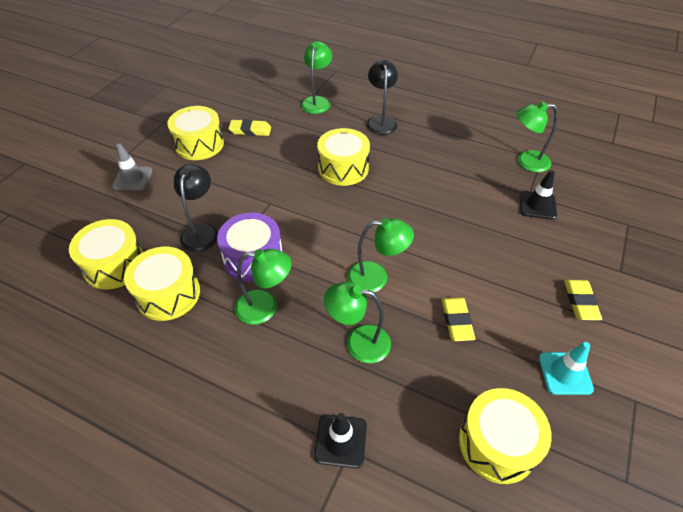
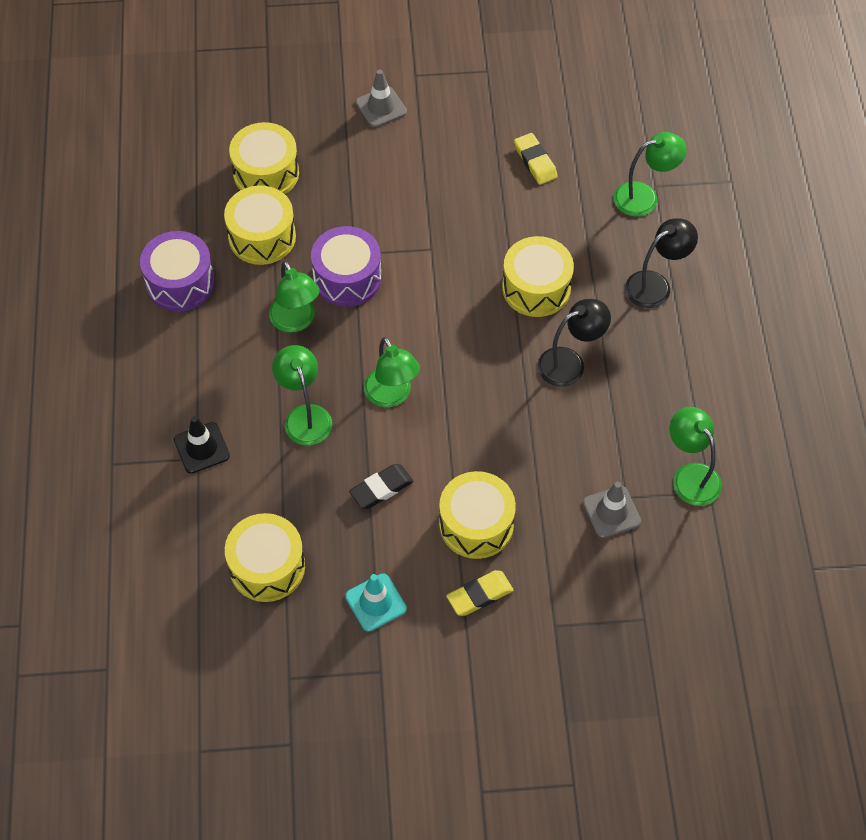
camera: 60 degrees right, 10 degrees up
yellow drum [168,106,224,160] -> yellow drum moved to [439,471,516,559]
black lamp [174,164,218,252] -> black lamp moved to [538,299,611,387]
yellow eraser [442,297,475,341] -> black eraser [349,464,414,509]
black traffic cone [520,170,557,220] -> grey traffic cone [583,482,641,538]
none -> purple drum [140,231,215,312]

